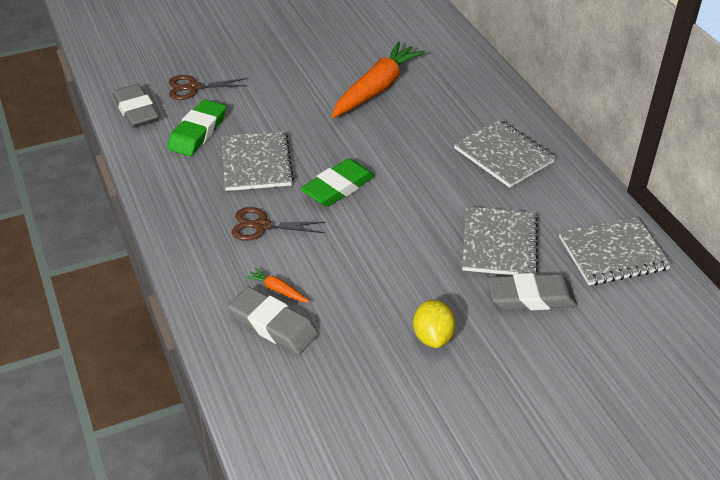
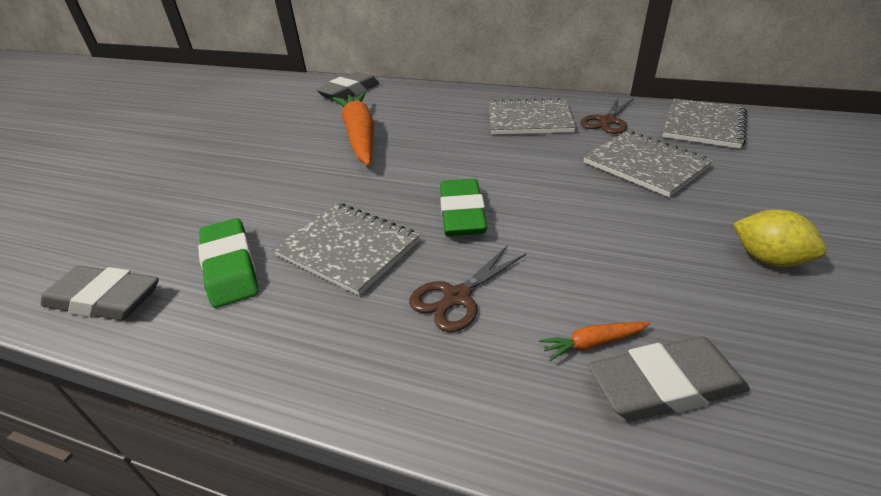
camera: 45 degrees left, 5 degrees down
brown scissors [169,75,248,100] -> brown scissors moved to [580,99,633,134]
grey eraser [487,273,577,310] -> grey eraser moved to [316,72,379,100]

